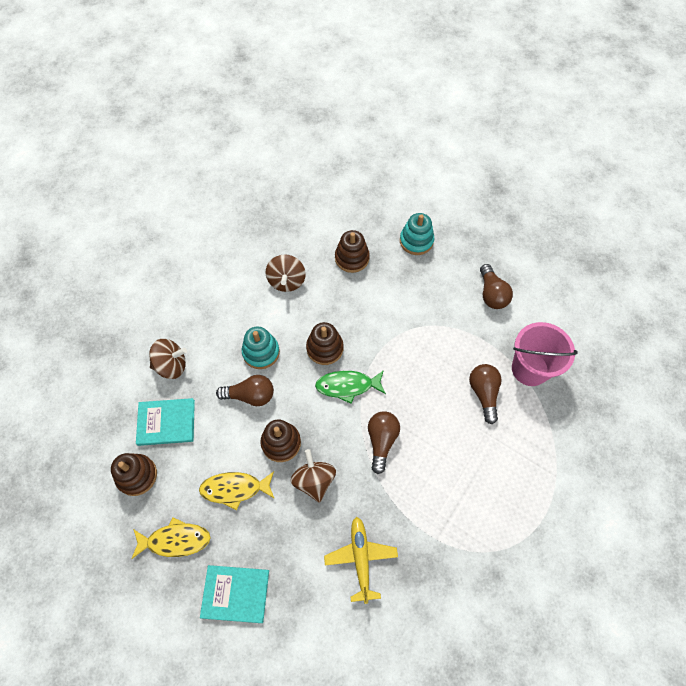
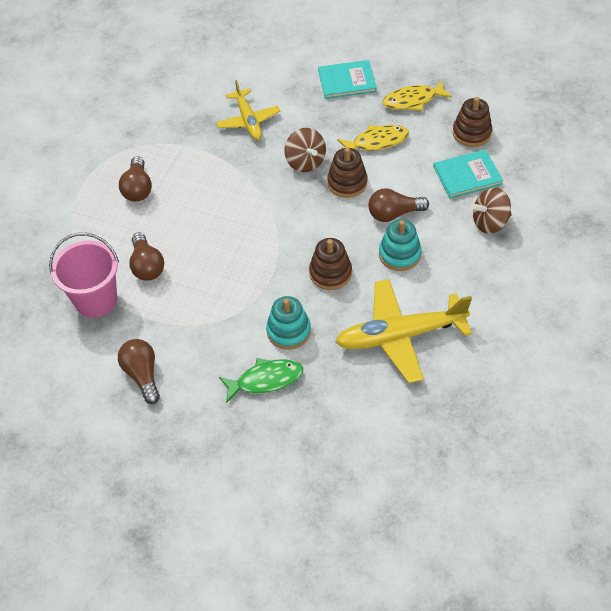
camera: 170 degrees right, 10 degrees down
brown spinning top [266,255,306,292] -> yellow plane [335,279,472,383]
green fish [315,370,386,404] -> green fish moved to [219,358,303,403]
brown stacking toy [335,230,370,273] -> none
brown light bulb [368,411,400,474] -> brown light bulb moved to [119,156,152,202]
turquoise stacking toy [400,213,434,255] -> turquoise stacking toy moved to [266,296,311,350]

